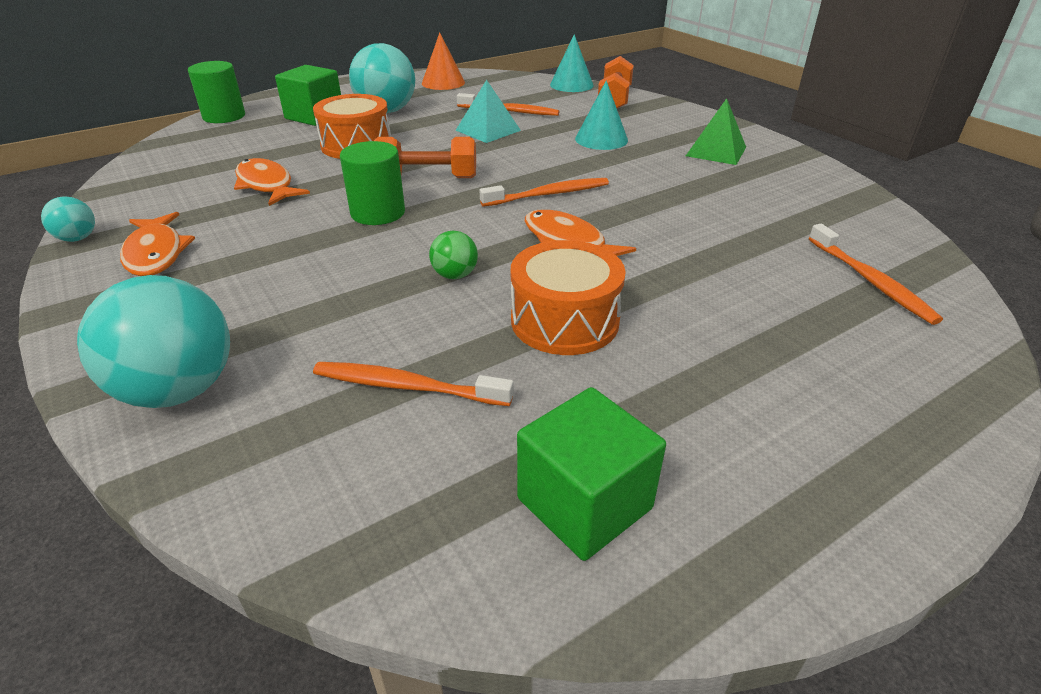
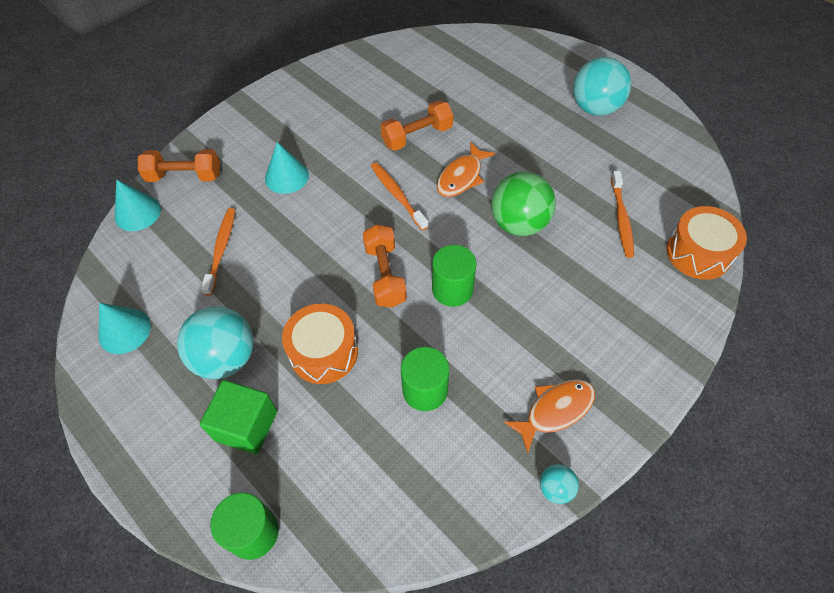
camera: 100 degrees left, 20 degrees up
turquoise ball [77,275,230,408] -> turquoise ball moved to [573,57,631,116]
orange fish [234,158,310,206] -> green cylinder [401,347,449,411]
orange cone [422,32,465,90] -> turquoise cone [98,303,151,354]
green ball [429,231,478,279] -> green ball [491,172,556,236], size x2.10
turquoise pyramid [456,80,521,143] -> none
orange drum [511,240,626,355] -> orange drum moved to [667,206,747,280]
green cube [517,387,666,561] -> none
green pyramid [686,98,746,165] -> none
orange toothbrush [809,224,943,325] -> none
none -> orange dumbbell [380,100,453,151]

